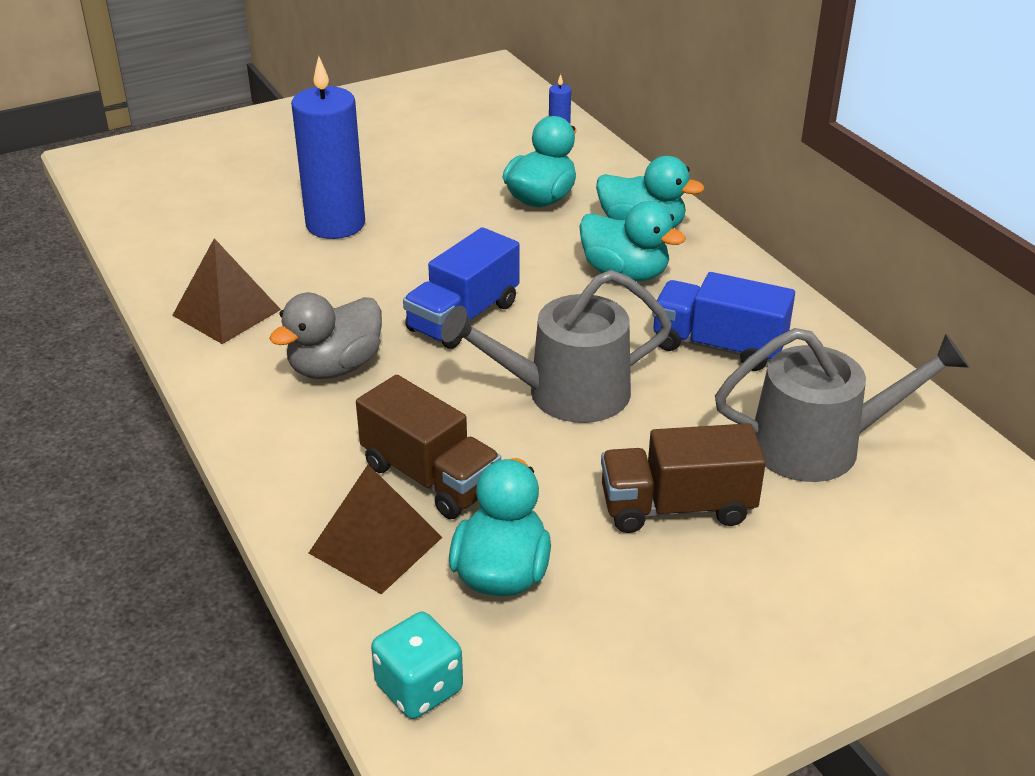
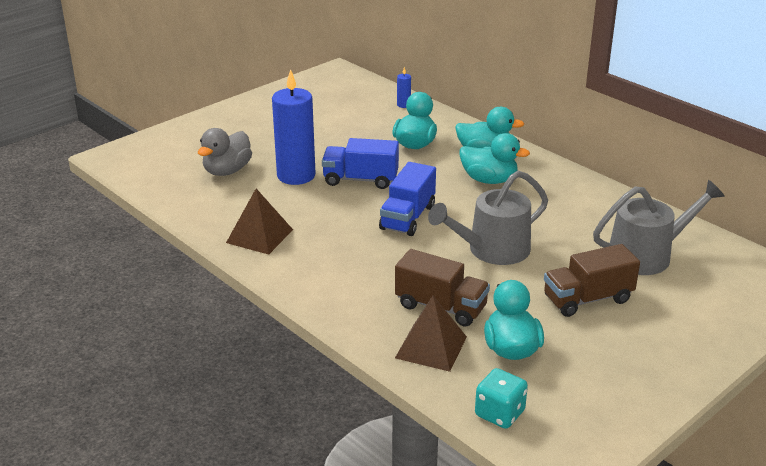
camera: 15 degrees left, 5 degrees down
grey duck [269,293,382,379] -> grey duck moved to [198,128,252,176]
blue truck [653,272,795,371] -> blue truck moved to [322,138,399,189]

